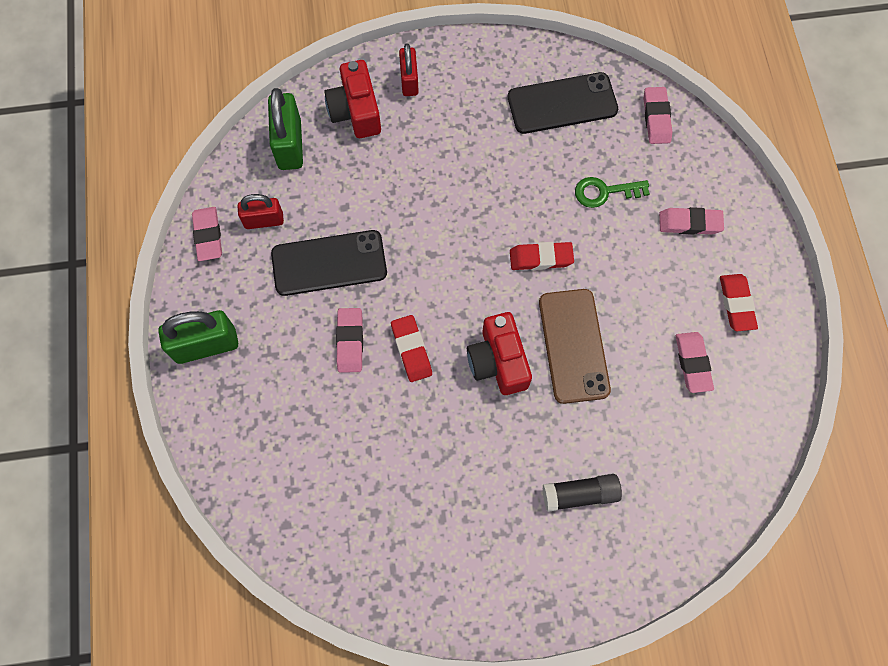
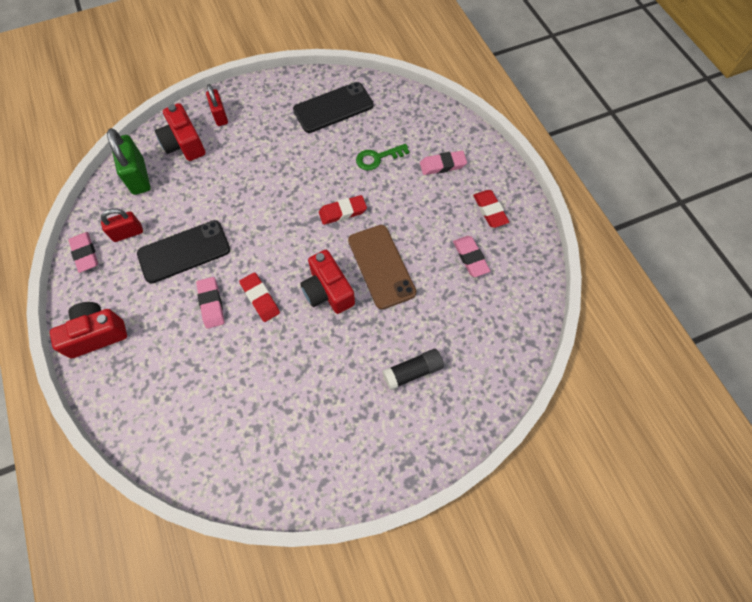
camera: 15 degrees left, 5 degrees down
green padlock [158,310,238,364] -> red camera [50,302,127,359]
pink eraser [644,87,672,144] -> none

